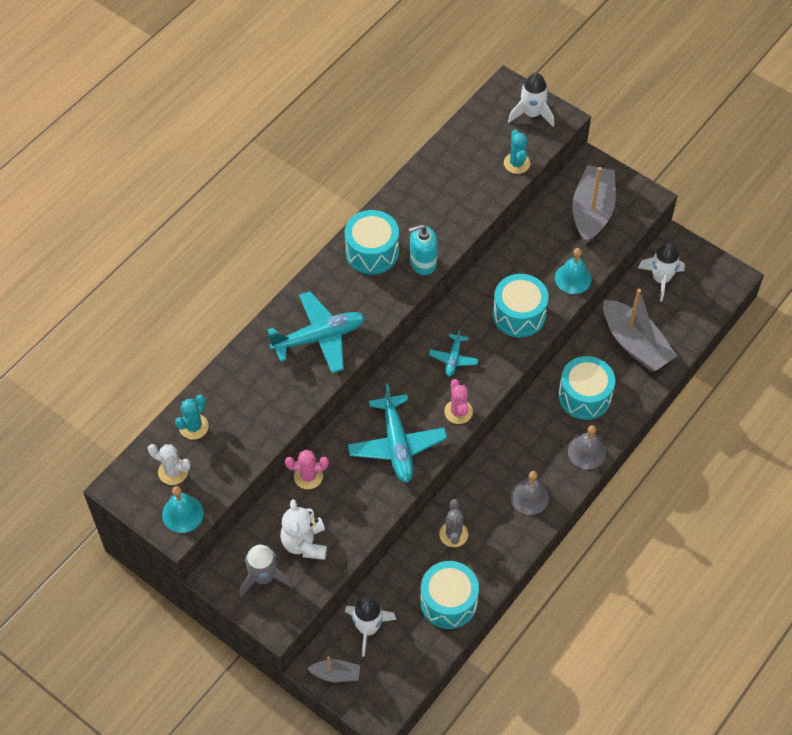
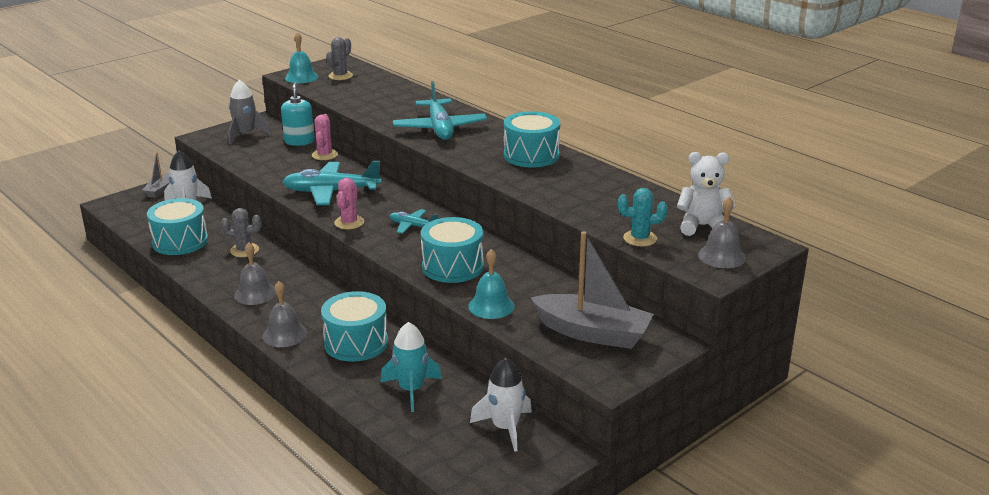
camera: 100 degrees right, 30 degrees down
white cactus [148,444,191,485] -> grey cactus [326,37,353,80]
turquoise cactus [175,395,209,440] -> none
white teddy bear [280,499,327,560] -> white teddy bear moved to [677,152,736,236]
turquoise soap dispenser [409,224,438,275] -> turquoise soap dispenser moved to [281,82,315,146]
pink cactus [444,379,473,424] -> pink cactus turned 75 degrees counterclockwise [334,178,364,229]
white rocket [508,73,554,127] -> grey bell [698,197,746,268]
grey boat [603,289,677,372] -> turquoise rocket [381,322,442,412]

